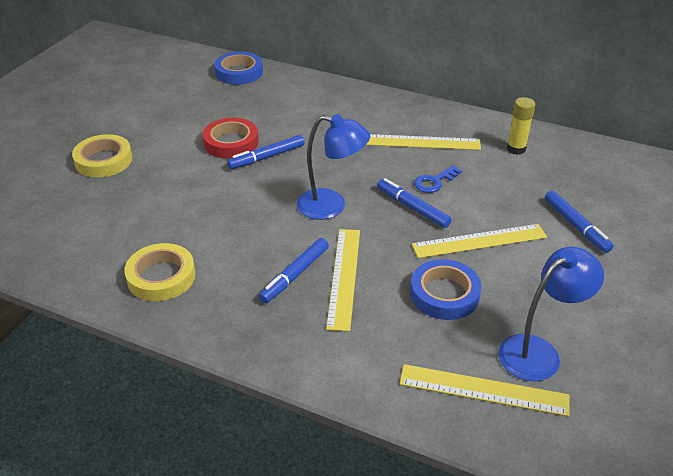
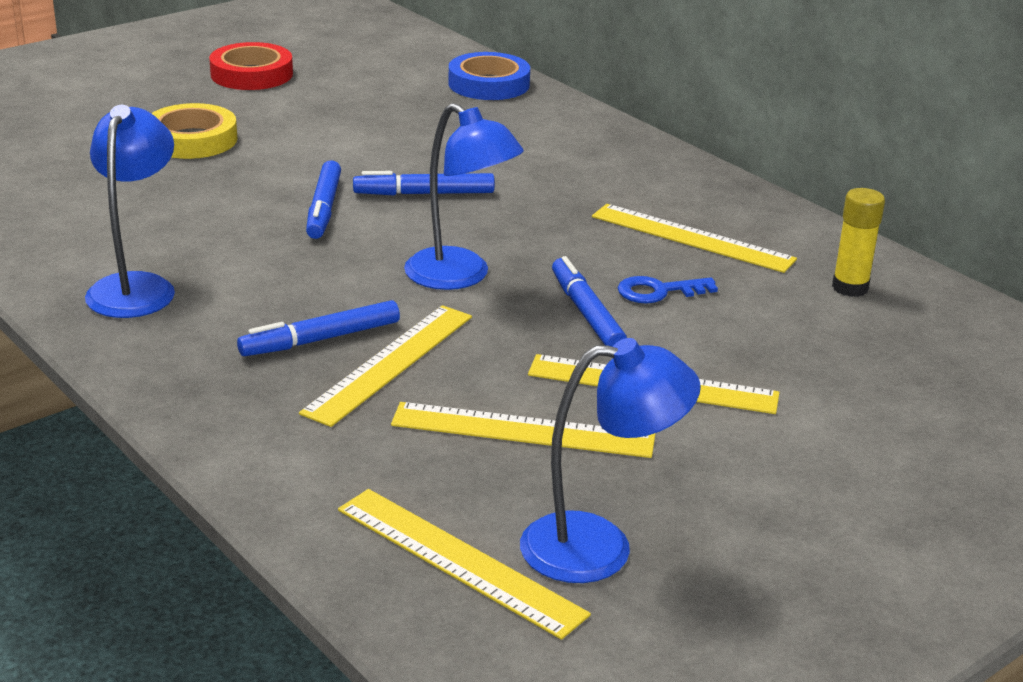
camera: 25 degrees right, 10 degrees down
yellow tape [124,243,195,301] -> blue lamp [85,105,175,318]
red tape [203,118,258,159] -> red tape moved to [209,42,293,90]
blue tape [410,259,481,320] -> yellow ruler [391,402,655,458]
blue marker [545,191,613,253] -> blue marker moved to [306,160,341,239]

